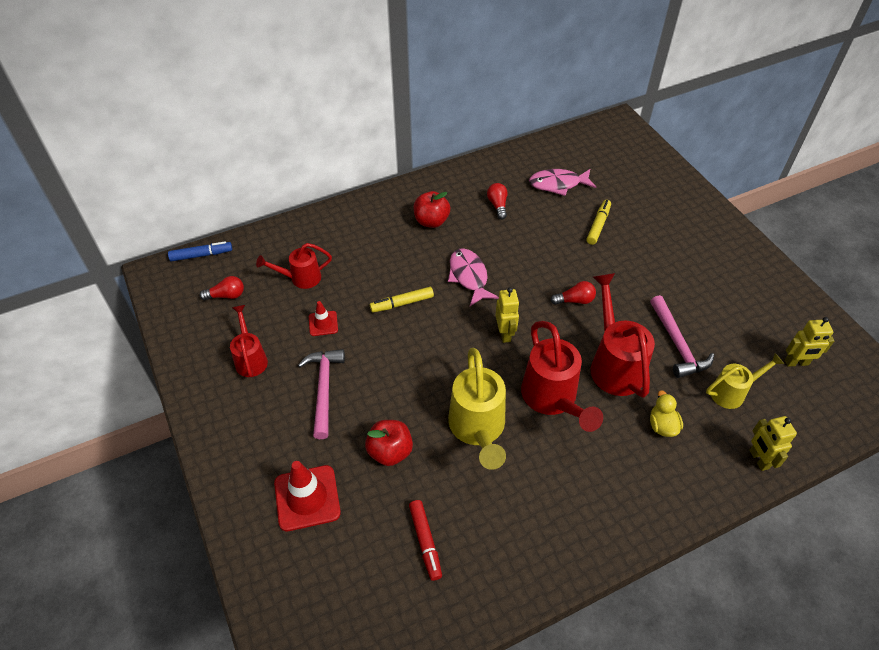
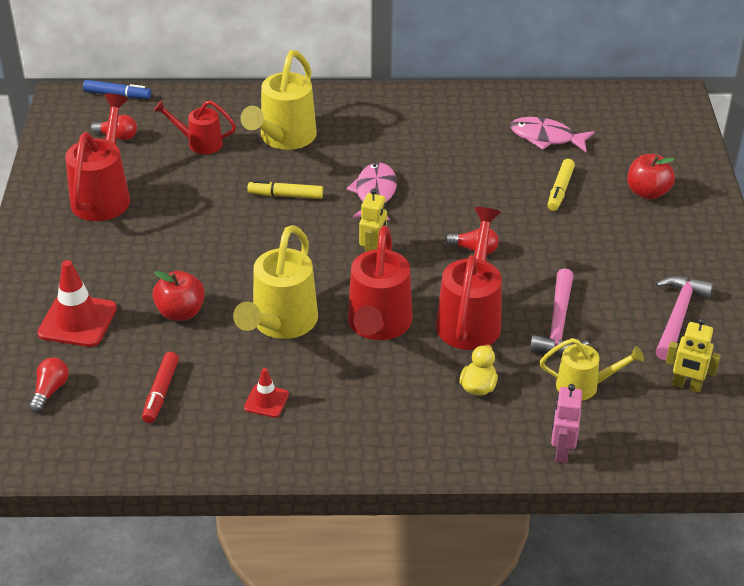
camera: 25 degrees right, 10 degrees down
red watering can [230,305,268,377] -> red watering can [65,93,130,221], size x1.67
pink hammer [298,349,345,439] -> pink hammer moved to [655,276,713,360]
red traffic cone [309,301,338,336] -> red traffic cone moved to [244,368,289,418]
red apple [414,191,450,228] -> red apple moved to [627,154,675,200]
red light bulb [487,183,508,220] -> red light bulb moved to [29,357,69,413]
yellow marker [586,200,611,245] -> yellow marker turned 150 degrees clockwise [548,159,575,211]
yellow robot [749,416,797,471] -> pink robot [551,384,582,463]
none -> yellow watering can [240,50,317,150]

